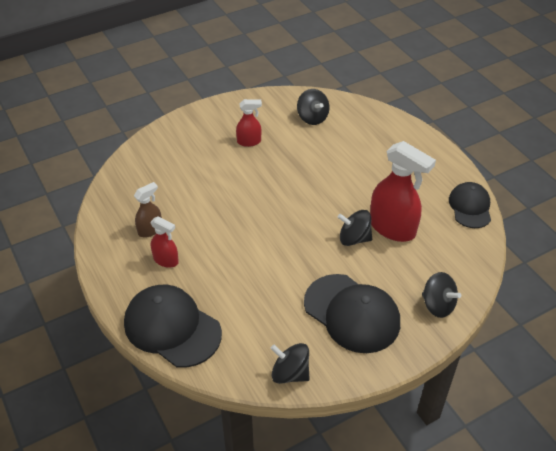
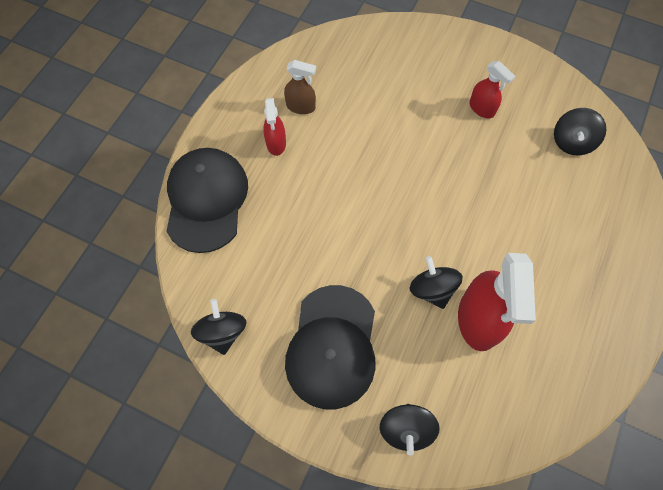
camera: 55 degrees right, 20 degrees up
black cap [449,182,491,228] -> none

